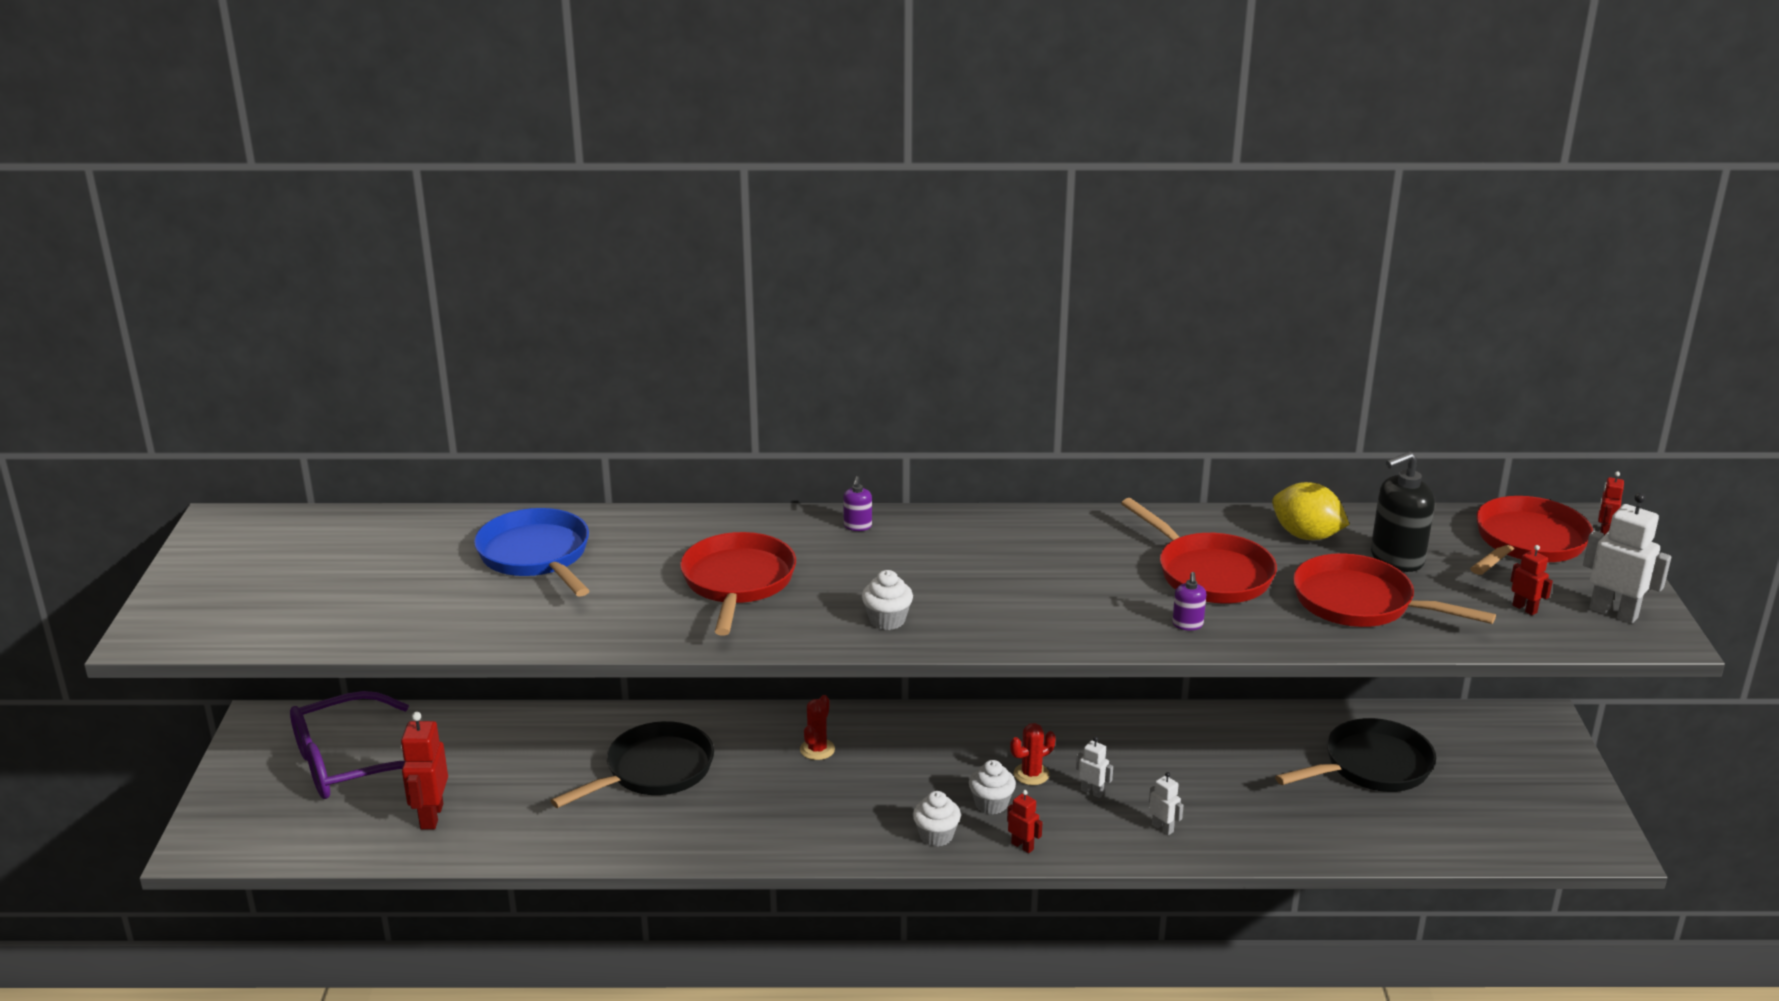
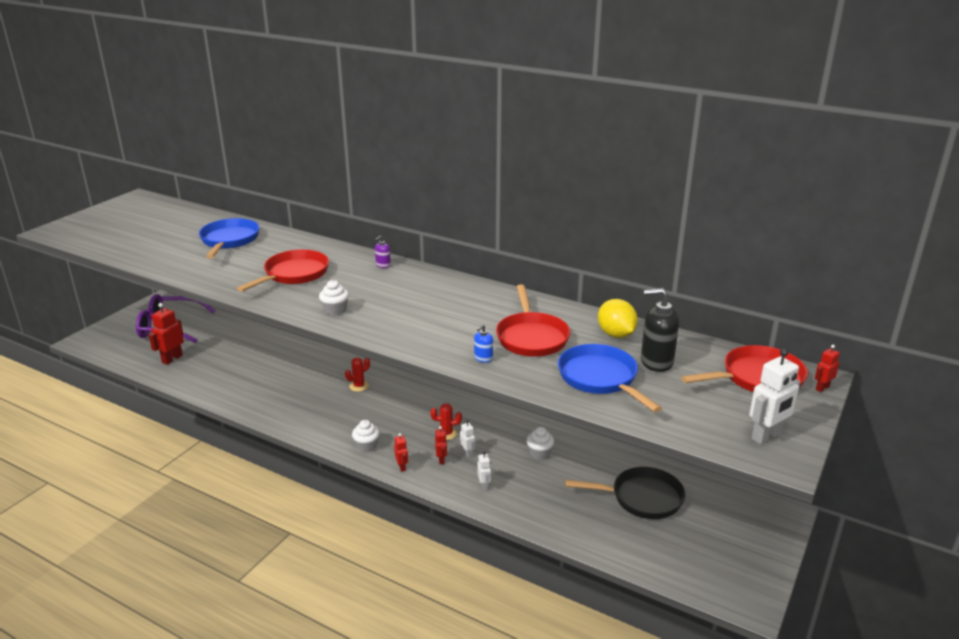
camera: 30 degrees right, 0 degrees up
black pan [550,721,714,808] -> none
white cupcake [969,760,1016,814] -> white cupcake moved to [526,427,554,459]
purple soap dispenser [1172,572,1207,630] -> blue soap dispenser [474,324,493,363]
red pan [1293,553,1496,627] -> blue pan [558,344,662,412]
red robot [1510,545,1553,615] -> red robot moved to [435,426,447,464]
white robot [1583,493,1671,624] -> white robot turned 75 degrees clockwise [749,349,800,444]

